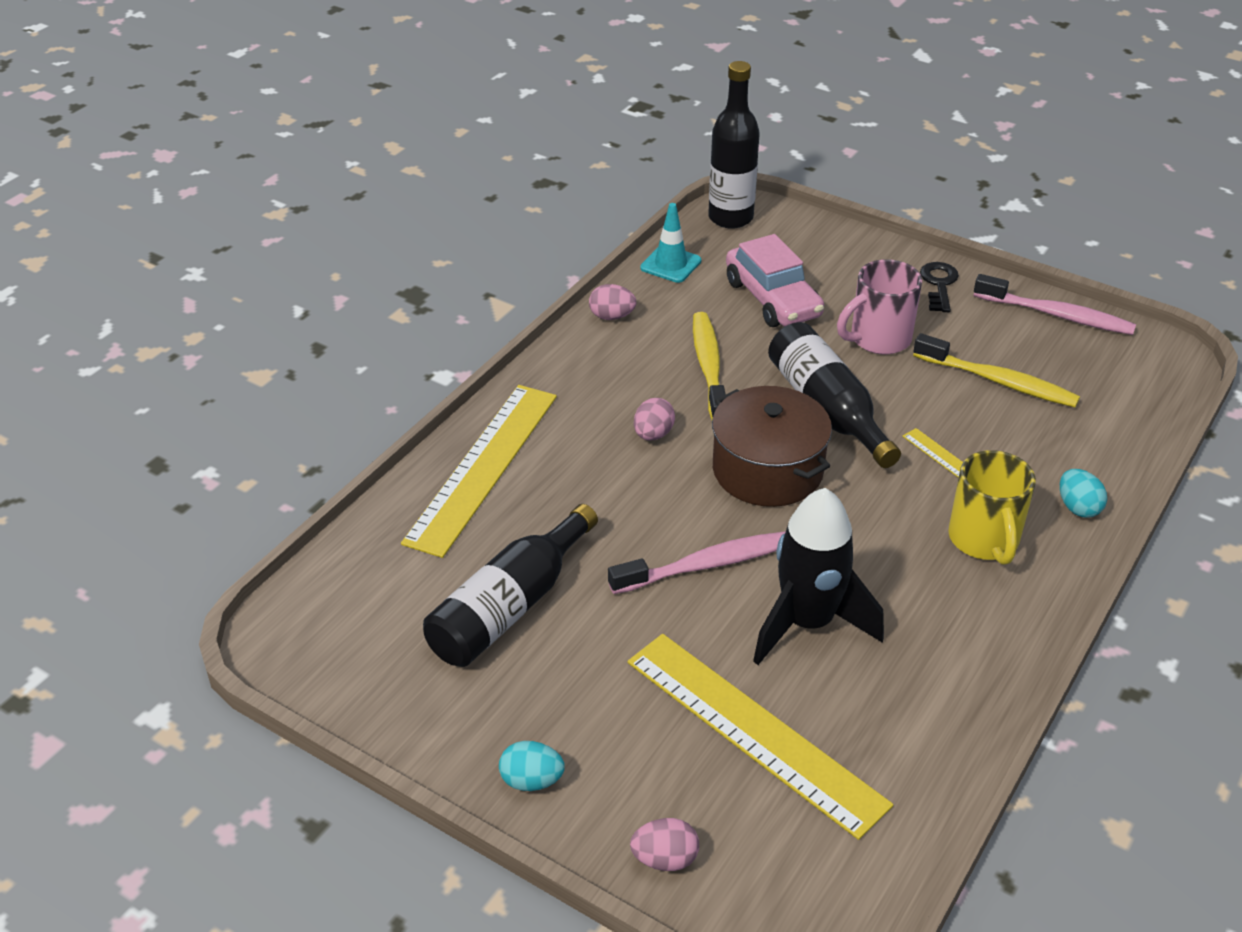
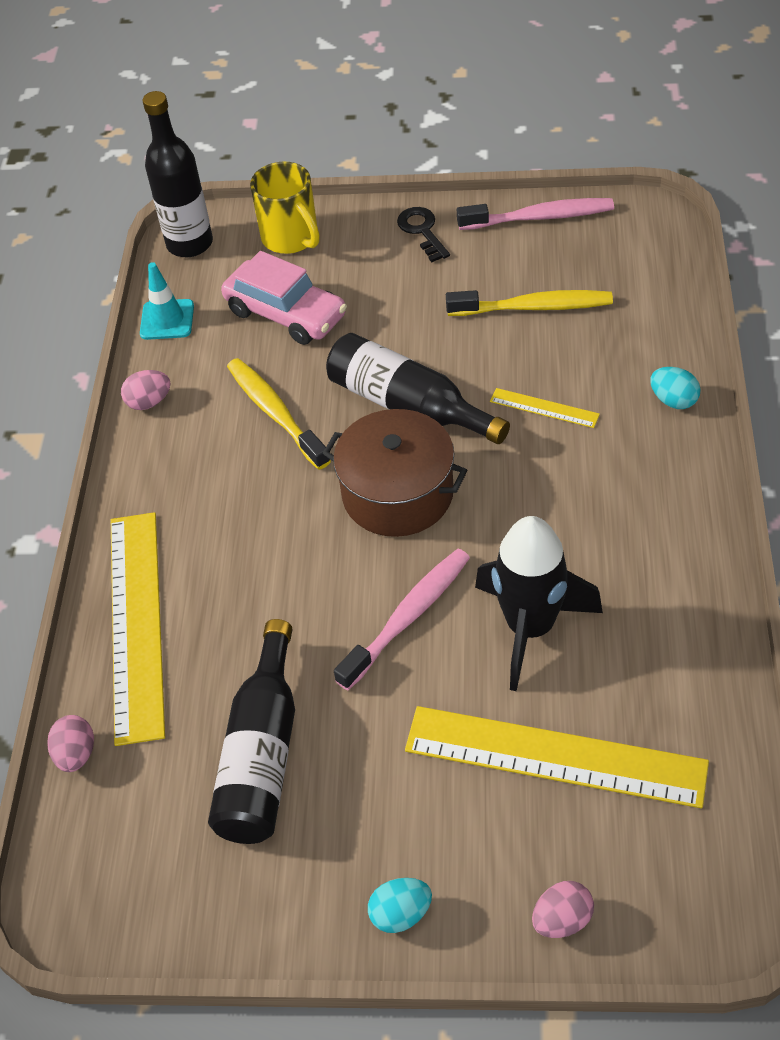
camera: 25 degrees left, 10 degrees up
pink egg [634,398,675,441] -> pink egg moved to [47,715,94,772]
pink mug [837,259,922,354] -> none
yellow mug [948,450,1036,565] -> yellow mug moved to [250,162,320,254]

